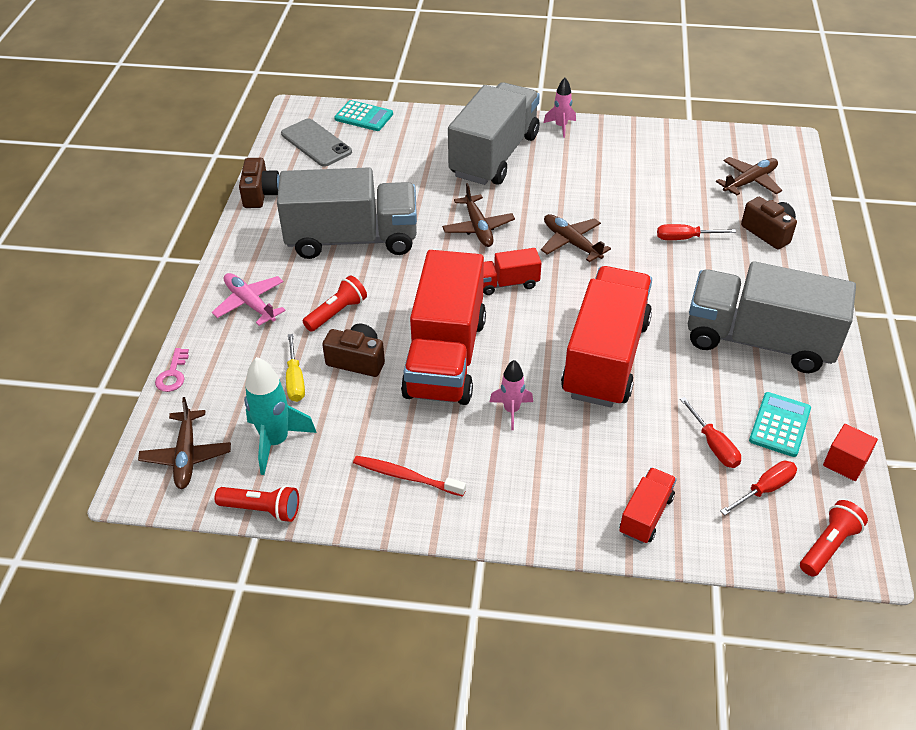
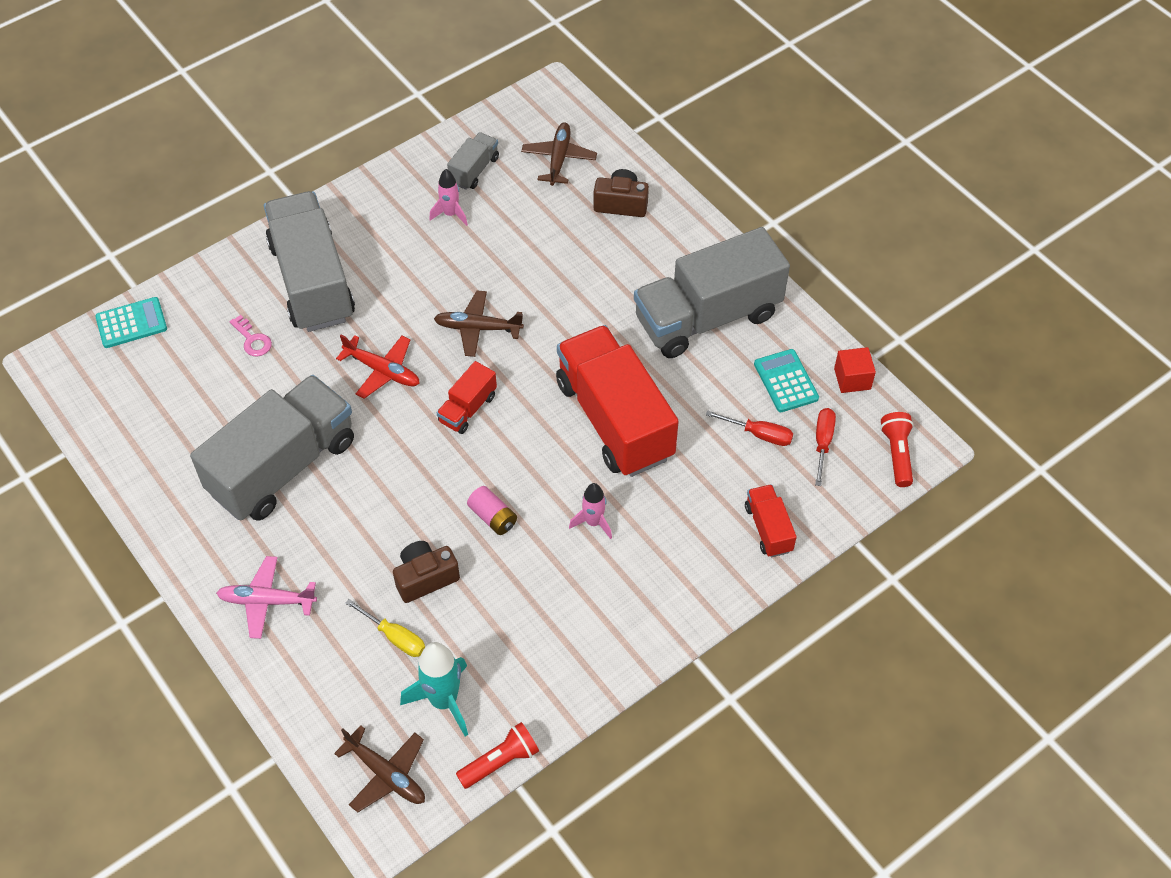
camera: 45 degrees left, 10 degrees up
pink key [155,348,189,392] -> pink key moved to [229,315,272,357]
brown camera [239,158,280,208] -> none
grey phone [281,118,352,167] -> none
red flashlight [303,275,367,332] -> none
red toothbrush [353,456,466,497] -> none
red truck [401,250,486,405] -> pink battery [467,486,517,535]
brown plane [442,183,515,247] -> red plane [336,335,420,399]
pink rocket [544,78,576,138] -> pink rocket moved to [429,169,468,226]
red screwdriver [657,224,736,240] -> none
none -> grey truck [447,132,499,190]

